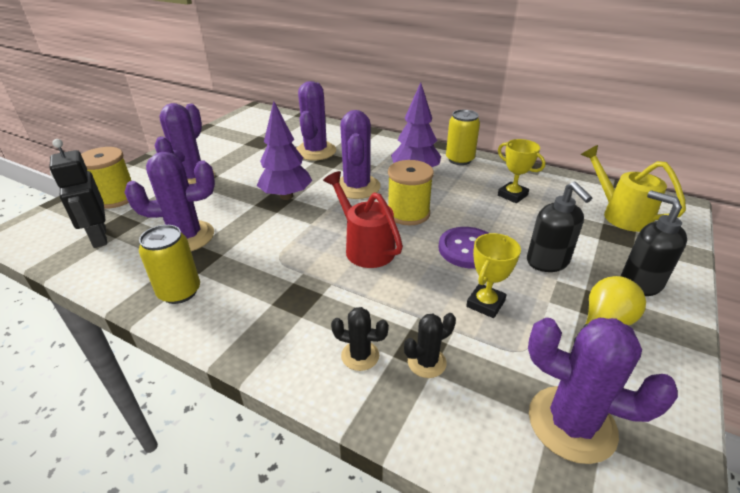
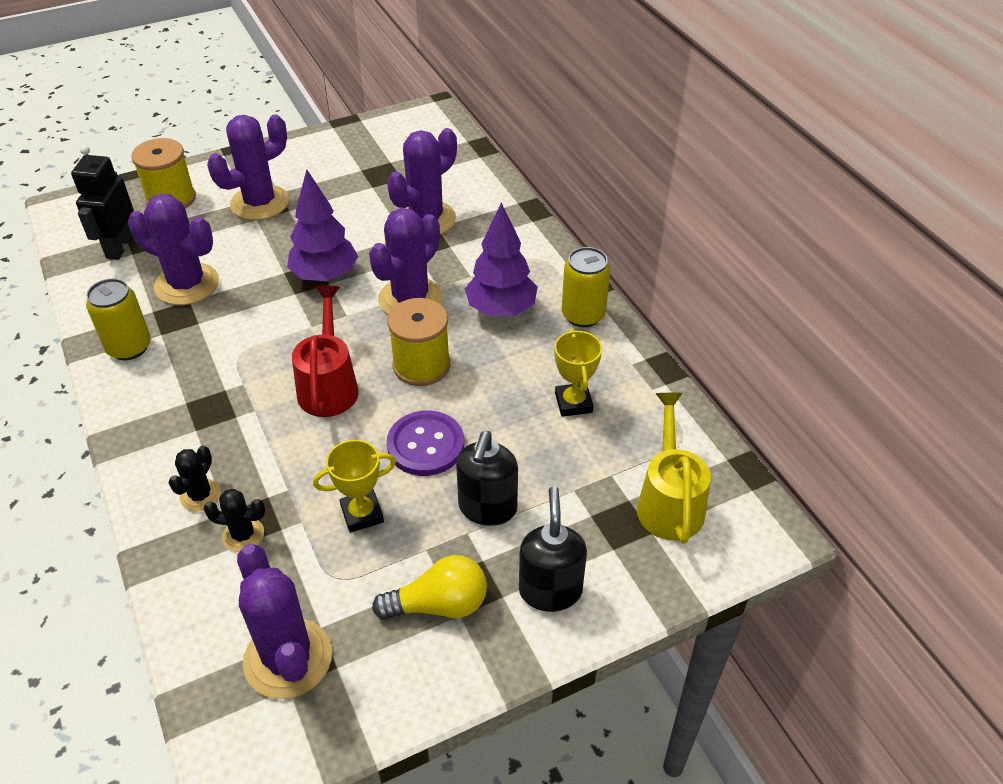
camera: 35 degrees right, 10 degrees up
black cactus [331,307,389,371] -> black cactus turned 60 degrees clockwise [168,446,221,511]

